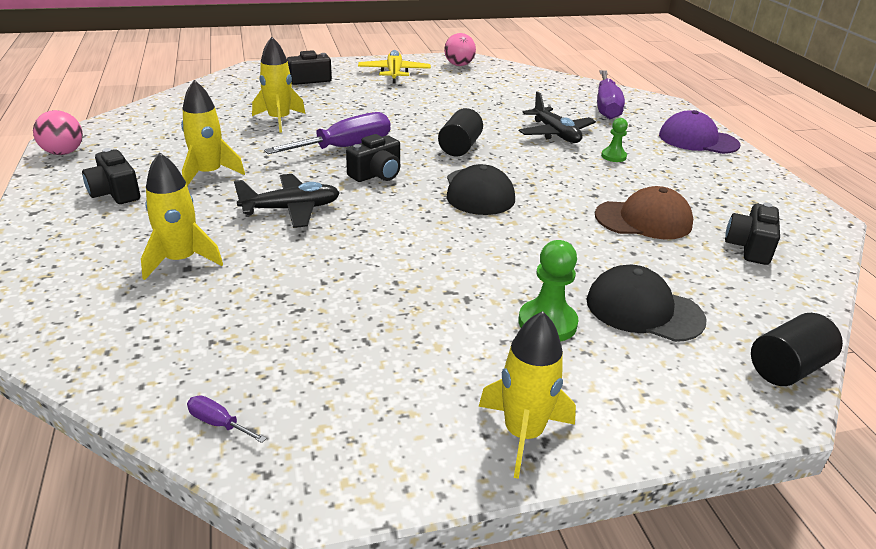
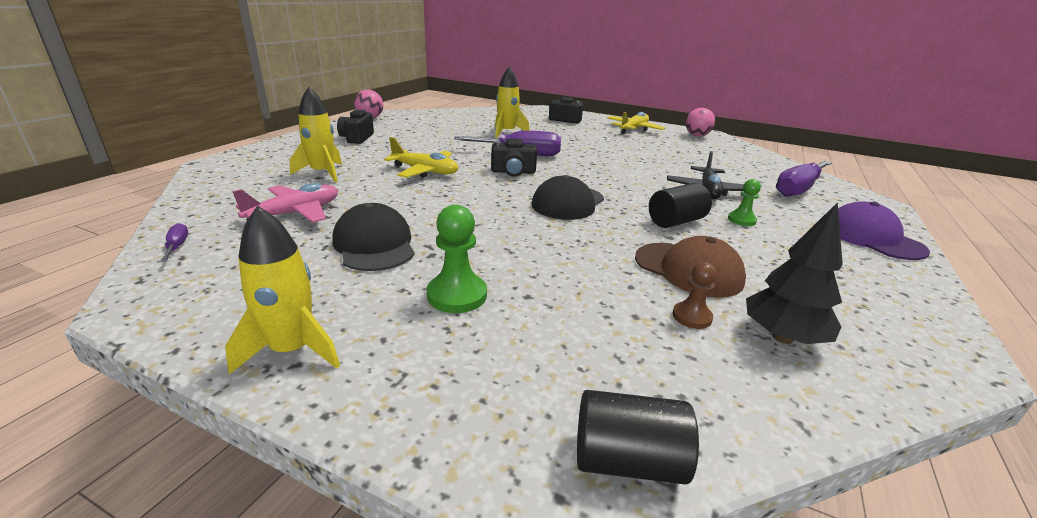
camera: 40 degrees right, 5 degrees down
yellow rocket [181,80,245,186] -> none
black plane [234,174,340,228] -> yellow plane [384,137,458,178]
black cylinder [438,108,483,156] -> black cylinder moved to [649,183,712,228]
black cap [587,265,706,342] -> black cap moved to [332,203,415,271]
black camera [725,202,780,265] -> black tree [746,202,843,344]
none -> pink plane [232,183,338,223]
none -> brown pawn [672,262,717,329]

